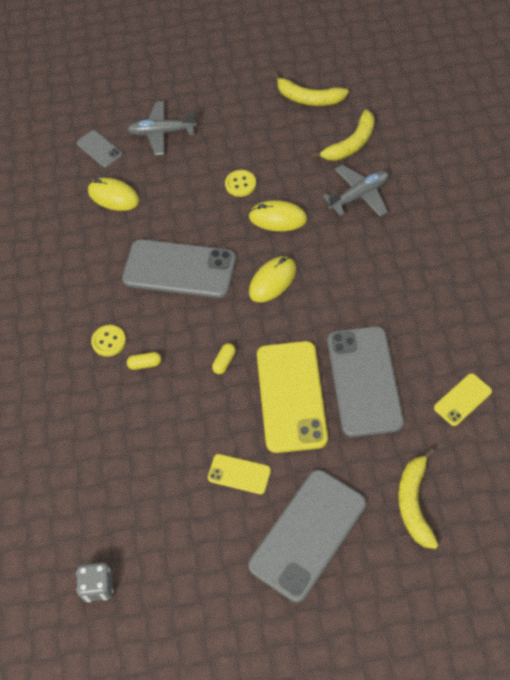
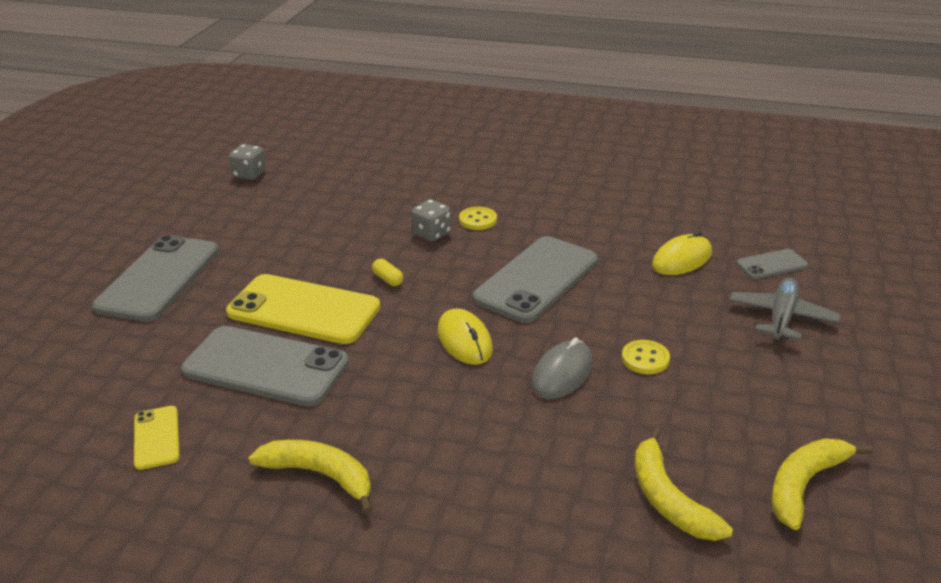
camera: 110 degrees right, 25 degrees down
yellow capsule [127,352,161,370] -> grey dice [411,199,451,242]
yellow phone [208,454,271,494] -> none
yellow mouse [248,200,307,231] -> grey mouse [531,337,593,399]
grey phone [248,470,366,602] -> grey phone turned 45 degrees clockwise [92,235,219,322]
grey plane [323,165,389,217] -> none
yellow banana [398,448,438,549] -> yellow banana moved to [249,440,373,514]

